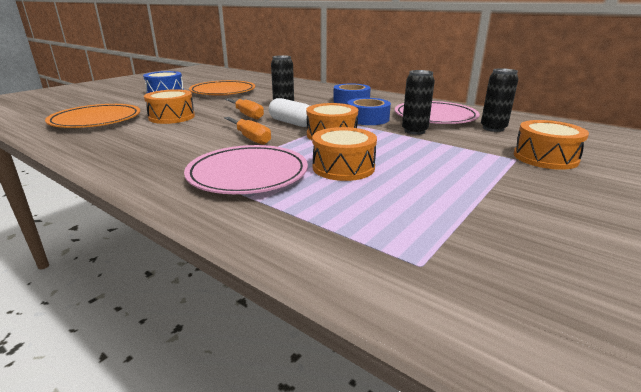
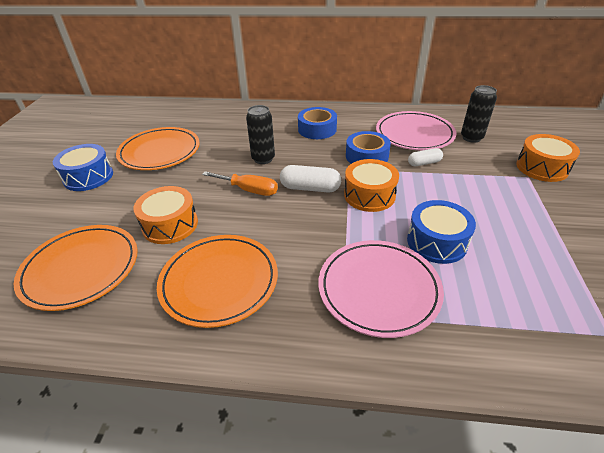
camera: 30 degrees left, 15 degrees up
orange screwdriver [224,117,271,145] -> none
orange drum [312,127,377,181] -> blue drum [407,200,476,264]
black can [402,70,435,135] -> white capsule [408,148,443,166]
none -> orange plate [157,235,278,328]

